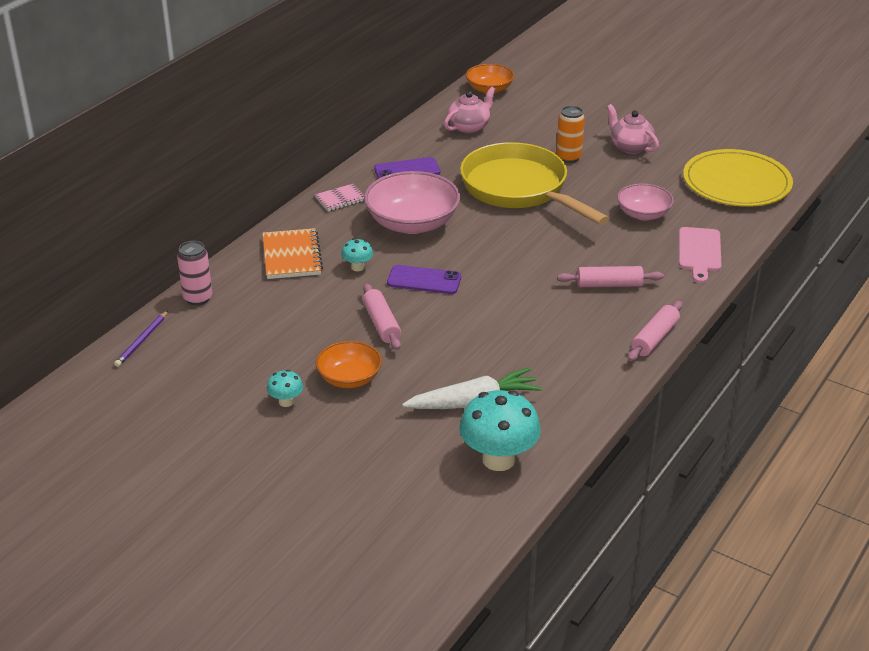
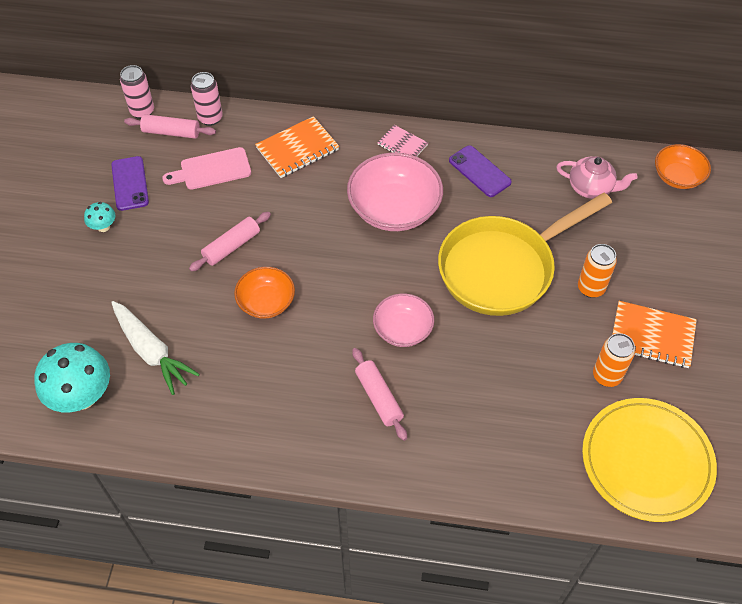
camera: 65 degrees right, 20 degrees up
purple pencil [114,311,168,367] -> pink can [120,65,154,119]
orange bowl [316,341,382,388] -> orange bowl moved to [234,267,295,319]
turquoise mushroom [341,238,373,271] -> none
purple phone [387,265,461,294] -> purple phone moved to [111,156,149,211]
yellow pan [460,142,609,225] -> yellow pan turned 150 degrees counterclockwise [438,193,612,316]
pink teapot [607,104,659,154] -> orange notebook [612,301,697,368]
pink bowl [617,183,674,220] -> pink bowl moved to [373,293,434,347]
pink rolling pin [628,301,683,361] -> pink rolling pin moved to [124,114,216,139]
pink cutting board [679,227,721,283] -> pink cutting board moved to [162,147,251,190]
none -> orange can [593,333,635,387]

